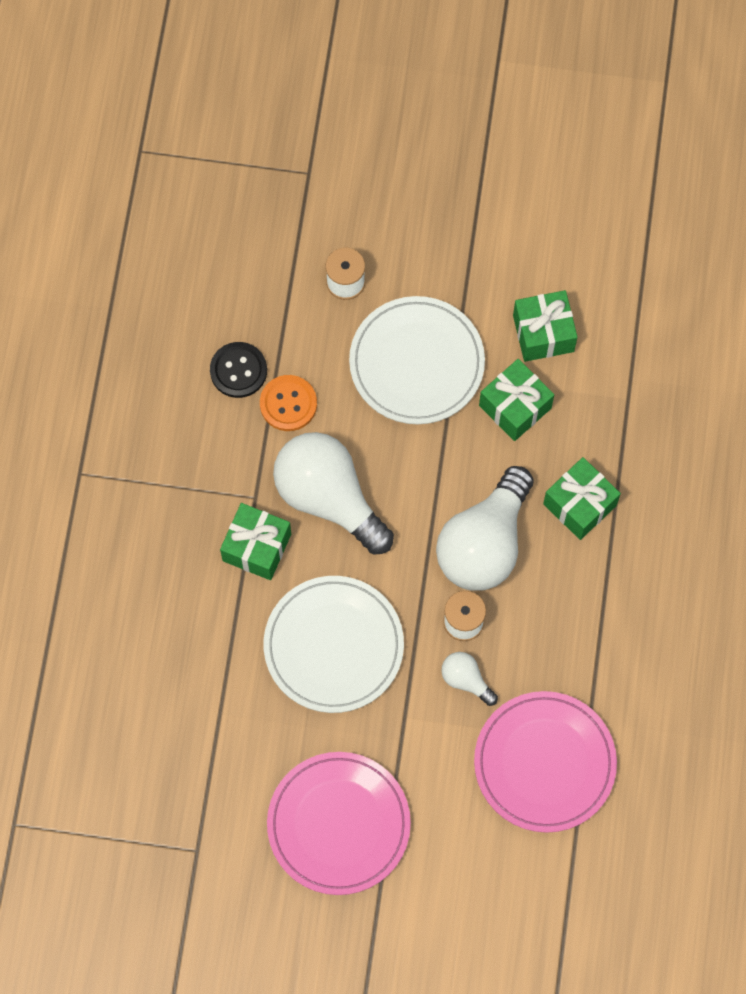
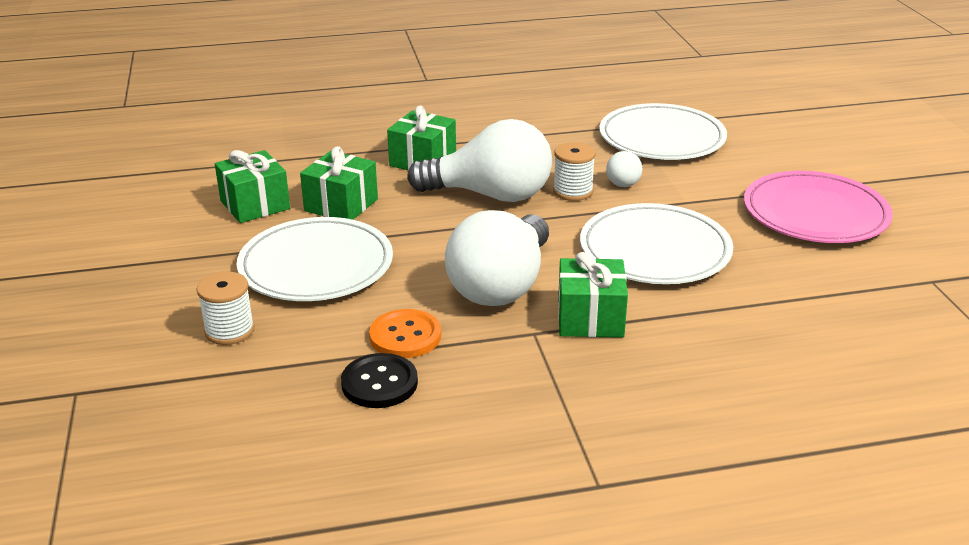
camera: 110 degrees left, 40 degrees down
pink plate [474,691,617,833] -> white plate [599,103,727,160]

